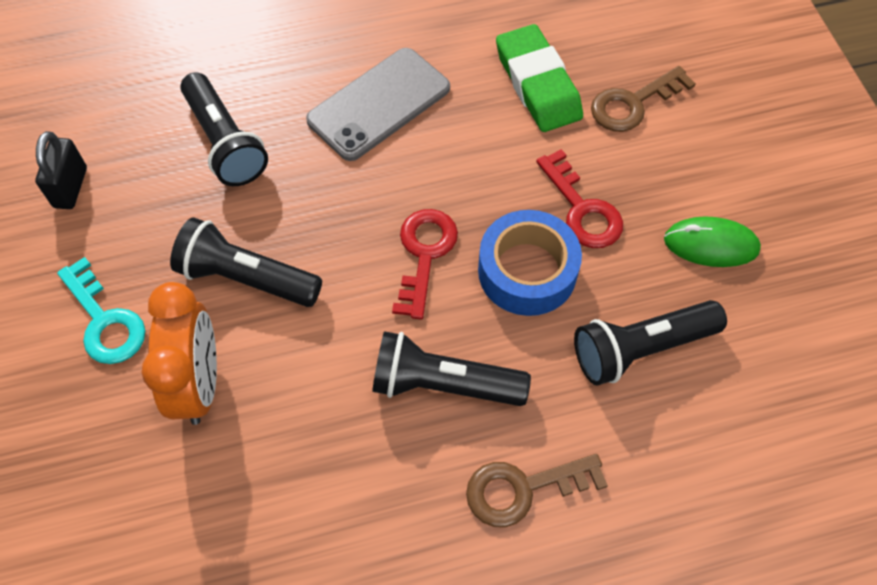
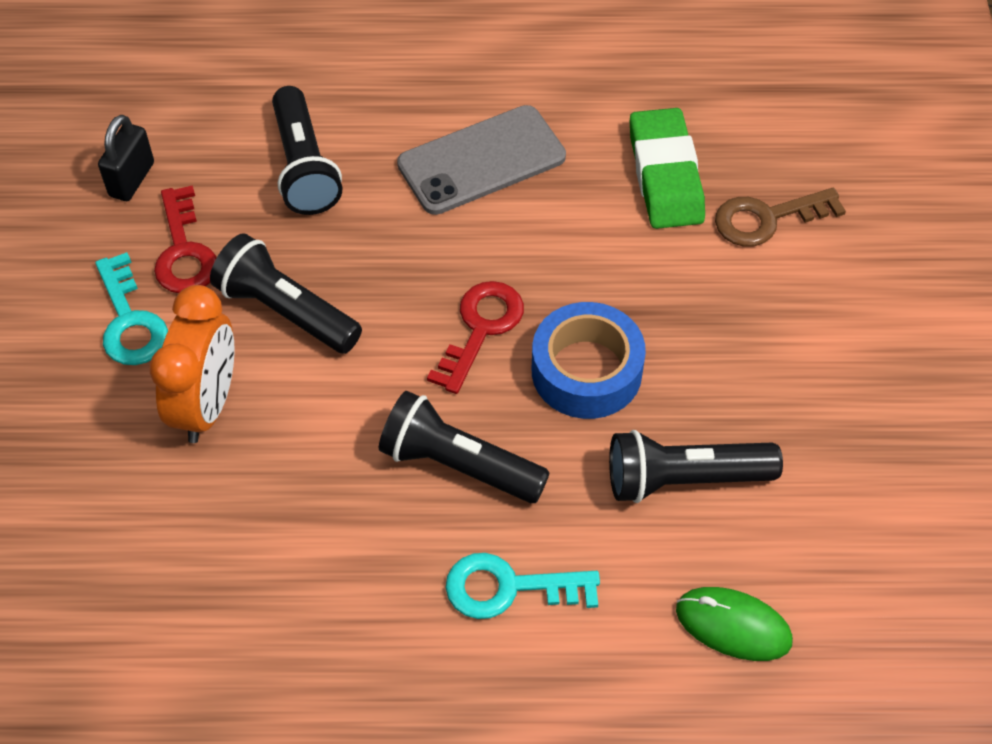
camera: 15 degrees right, 5 degrees down
brown key [466,454,608,527] -> turquoise key [445,553,600,619]
red key [536,149,623,248] -> red key moved to [154,185,216,293]
green mouse [664,216,761,267] -> green mouse moved to [676,587,793,661]

